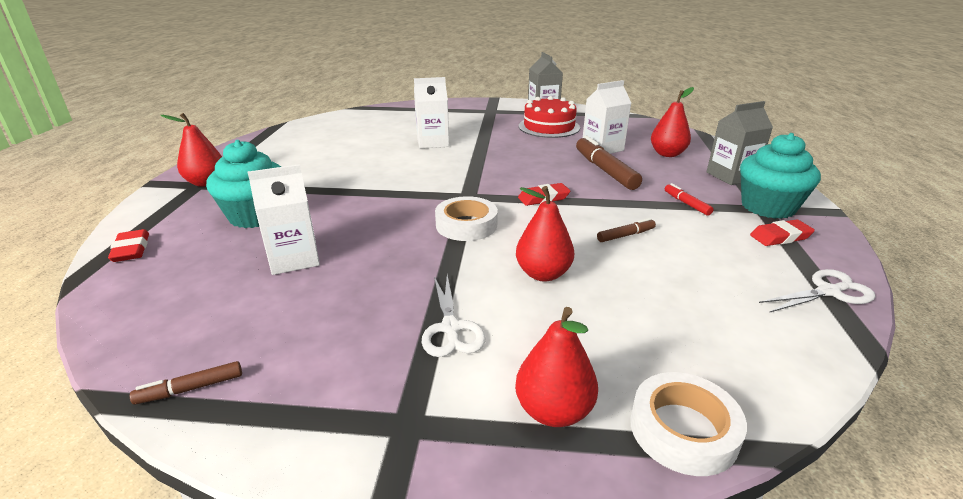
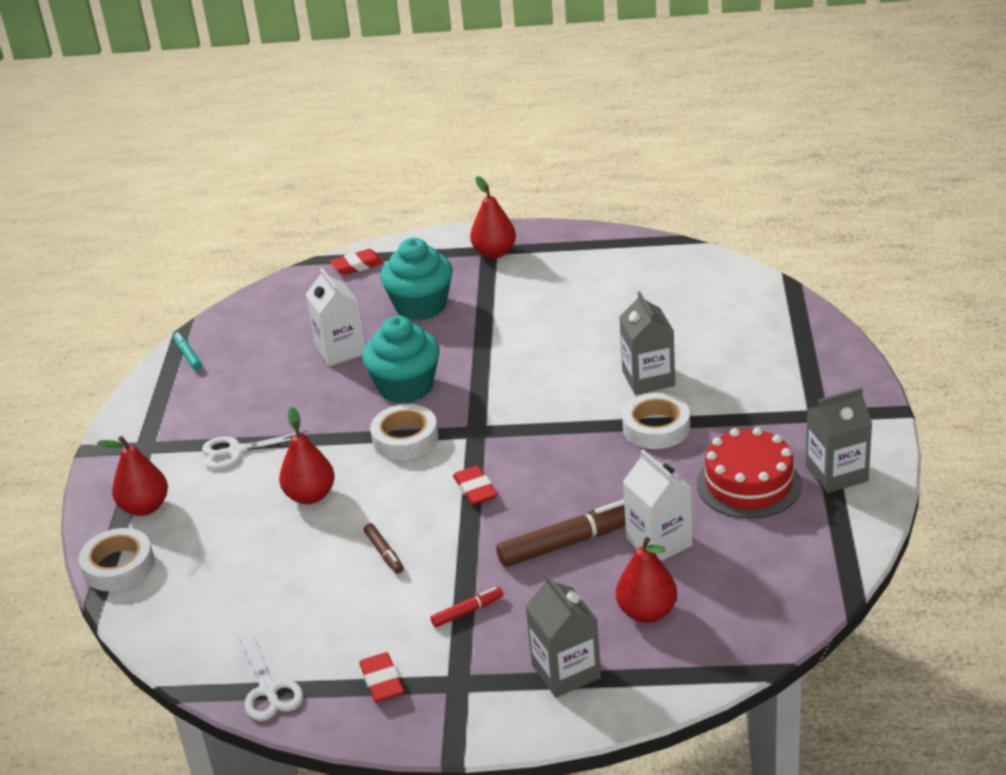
camera: 90 degrees right, 5 degrees up
brown marker [130,361,242,405] -> turquoise marker [173,332,202,370]
white carton [414,77,449,149] -> grey carton [619,291,675,395]
turquoise cupcake [740,133,821,219] -> turquoise cupcake moved to [362,316,440,404]
none -> white tape [622,393,690,449]

